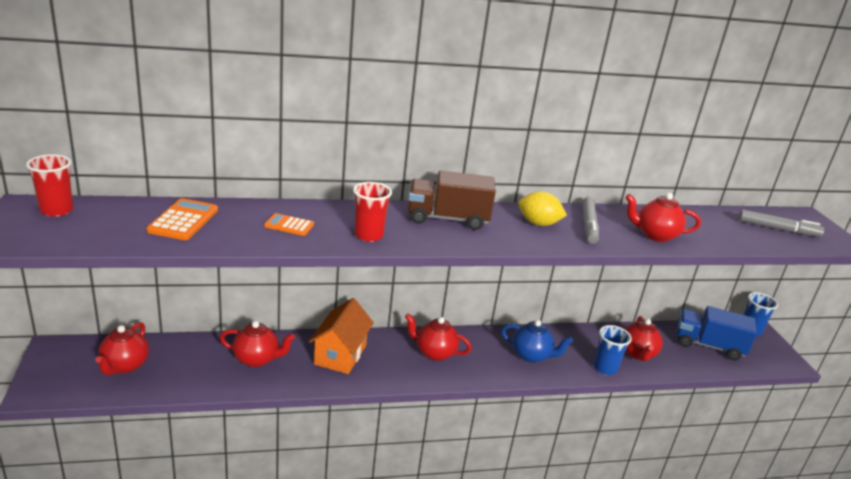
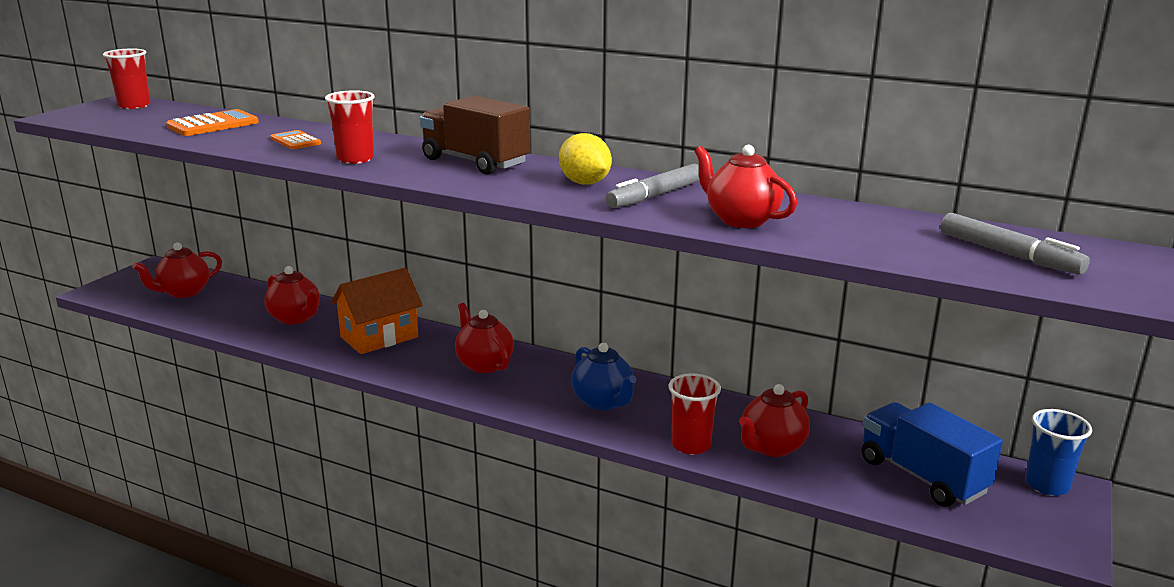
camera: 40 degrees right, 5 degrees down
blue cup [594,325,632,375] -> red cup [669,373,721,455]

